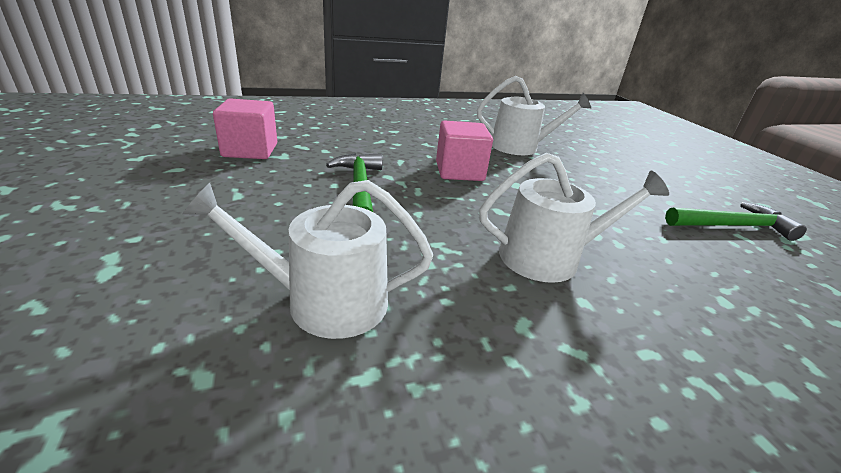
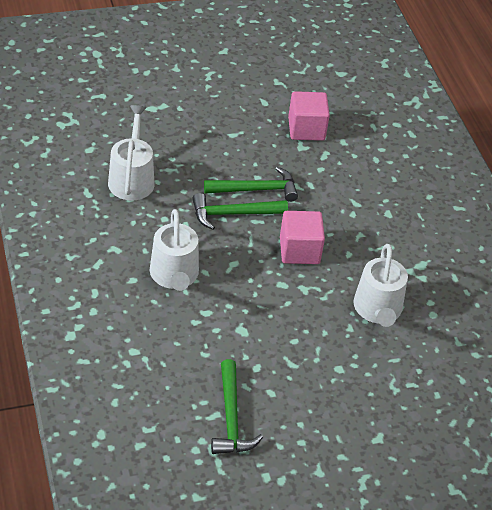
camera: 90 degrees right, 15 degrees up
none -> green hammer [192,193,288,230]

